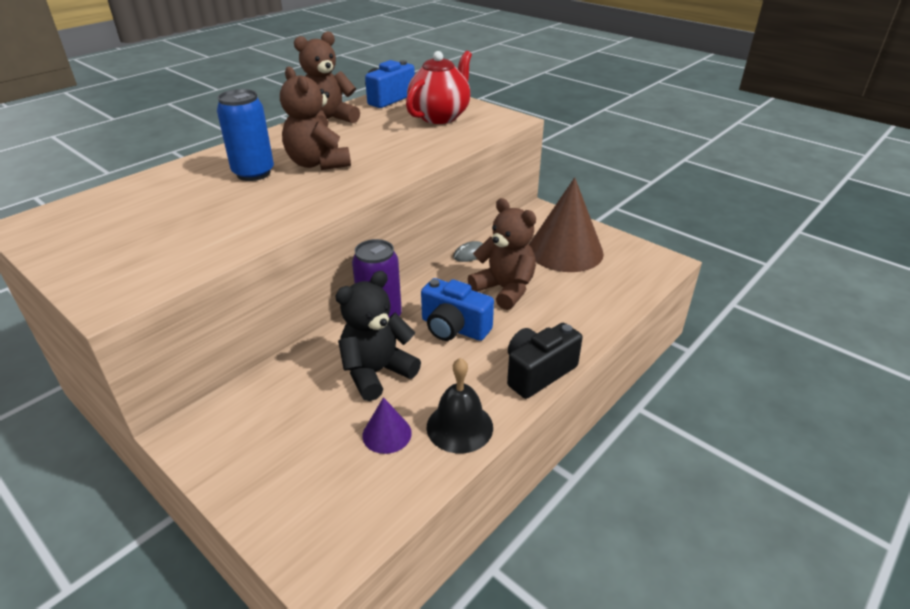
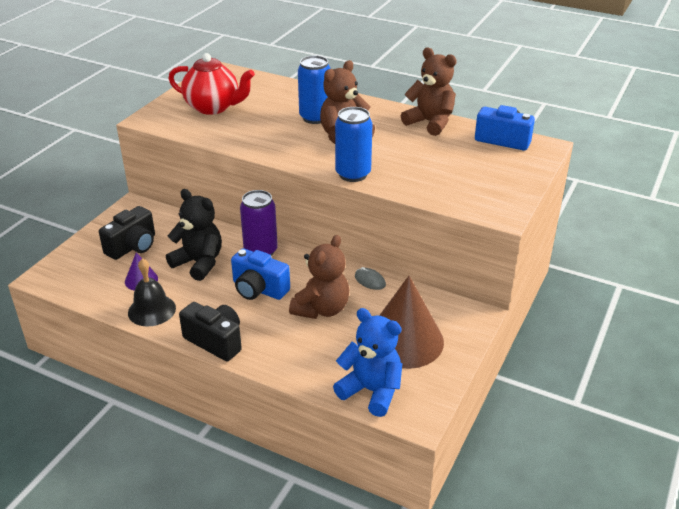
camera: 75 degrees right, 0 degrees up
red teapot [406,51,472,124] -> red teapot moved to [168,53,255,115]
blue camera [421,278,494,341] -> blue camera turned 75 degrees counterclockwise [231,248,290,300]
none -> black camera [99,206,155,260]
none -> blue teddy bear [333,308,402,417]
none -> blue can [335,107,373,182]

